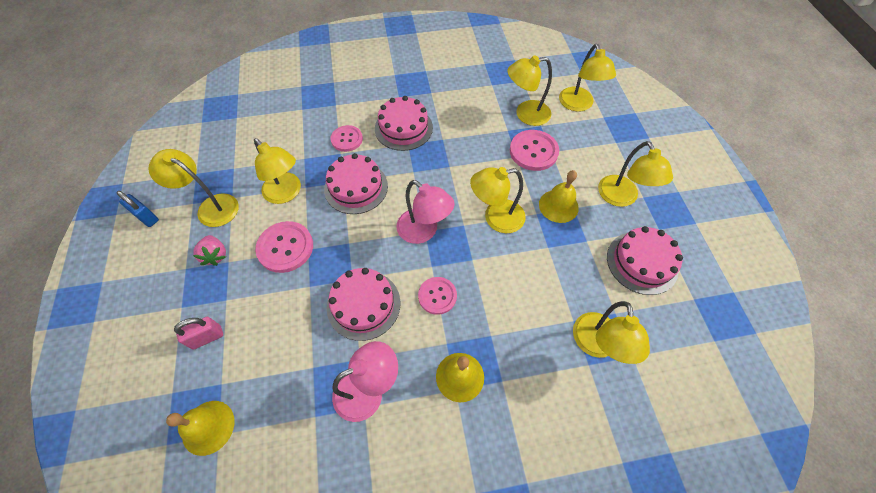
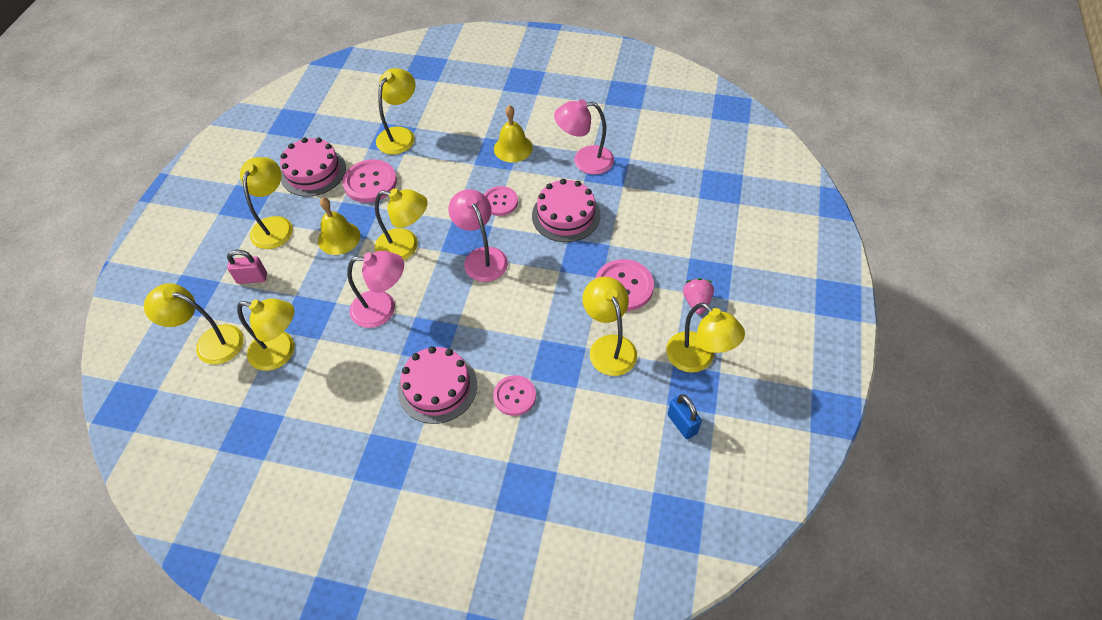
camera: 155 degrees left, 5 degrees down
blue padlock [117,191,159,227] -> blue padlock moved to [668,394,702,439]
yellow bell [166,401,234,456] -> none
pink padlock [174,317,223,350] -> pink padlock moved to [227,250,267,284]
pink cake [324,153,388,214] -> none
pink button [510,130,559,171] -> pink button moved to [342,159,397,203]
yellow lamp [559,44,616,112] -> yellow lamp turned 90 degrees counterclockwise [144,283,244,364]
none -> pink lamp [347,251,404,328]

